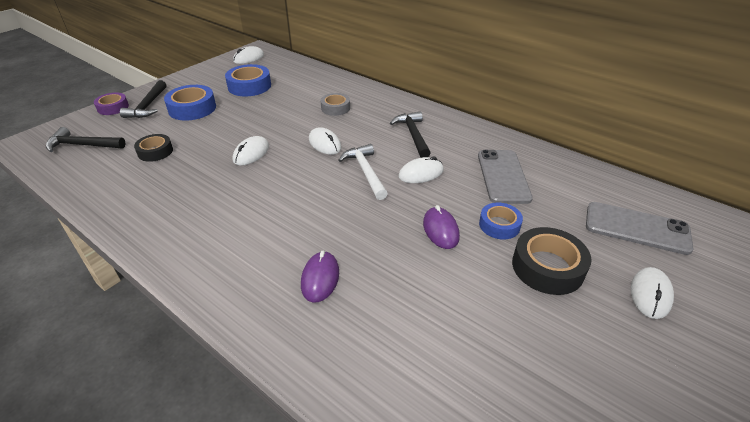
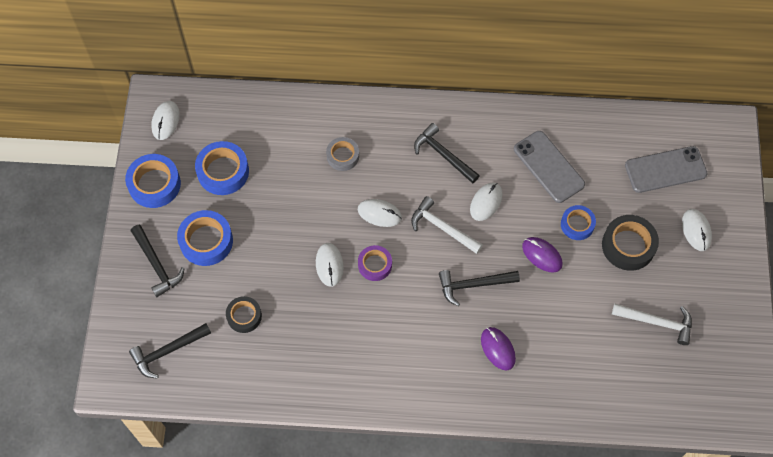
camera: 35 degrees left, 25 degrees up
purple tape [94,92,129,115] -> purple tape moved to [358,245,392,281]
none -> blue tape [125,154,181,208]
none -> black hammer [439,270,520,306]
none -> white hammer [612,304,692,345]

